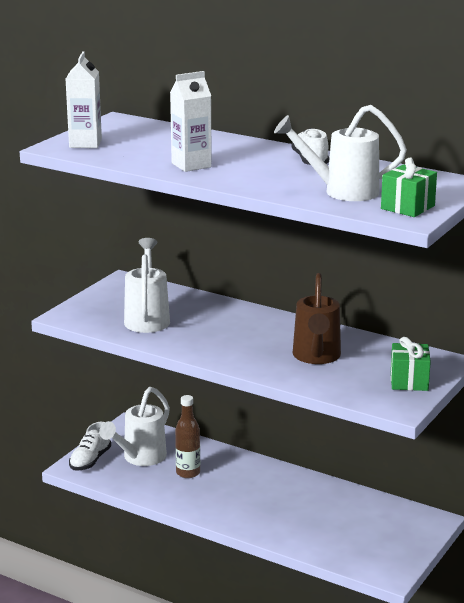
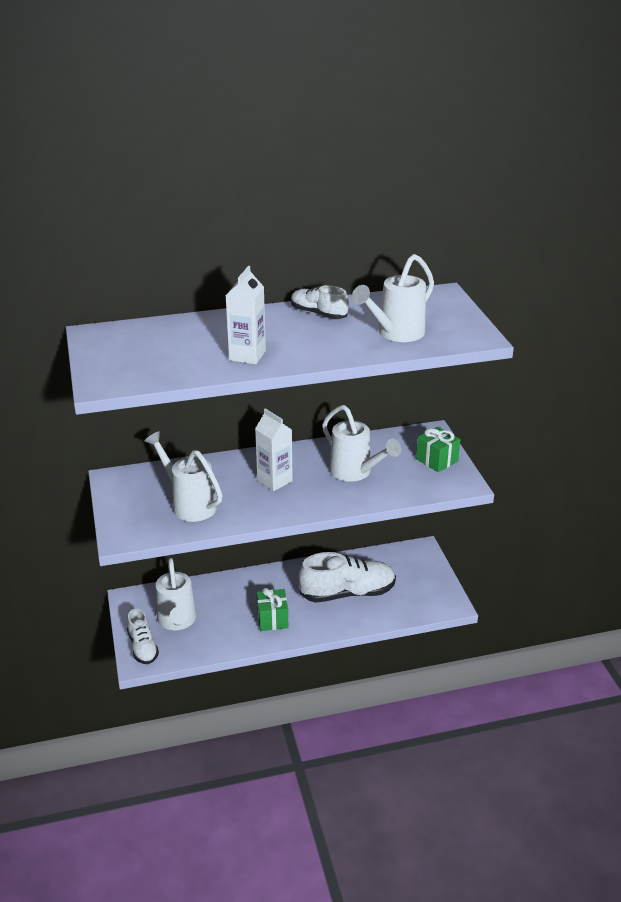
camera: 45 degrees left, 10 degrees up
white carton [66,51,102,148] -> white carton moved to [255,409,293,491]
brown bottle [175,395,200,478] -> none
brown watering can [293,273,341,364] -> white watering can [322,405,401,482]
green gift [381,157,437,217] -> green gift moved to [257,588,288,631]
none -> white shoe [299,552,396,603]

